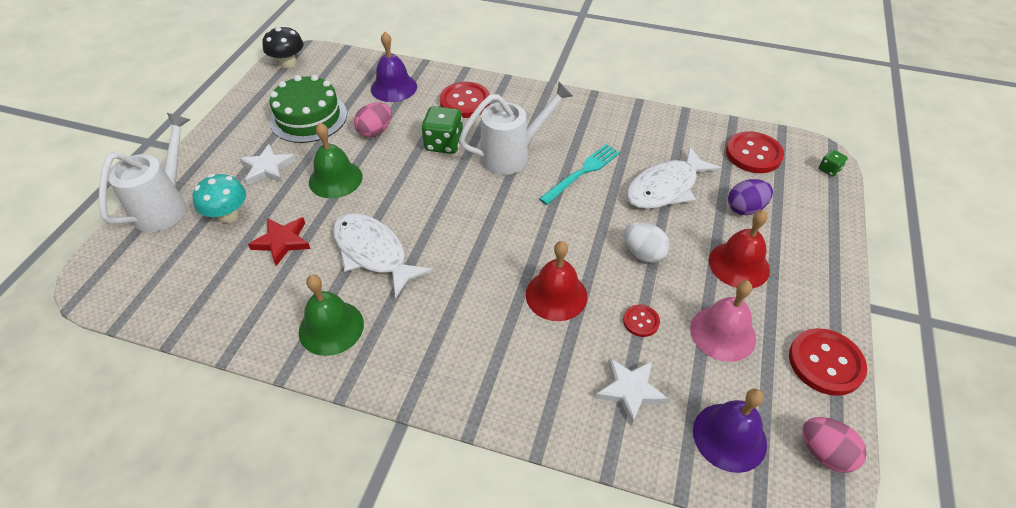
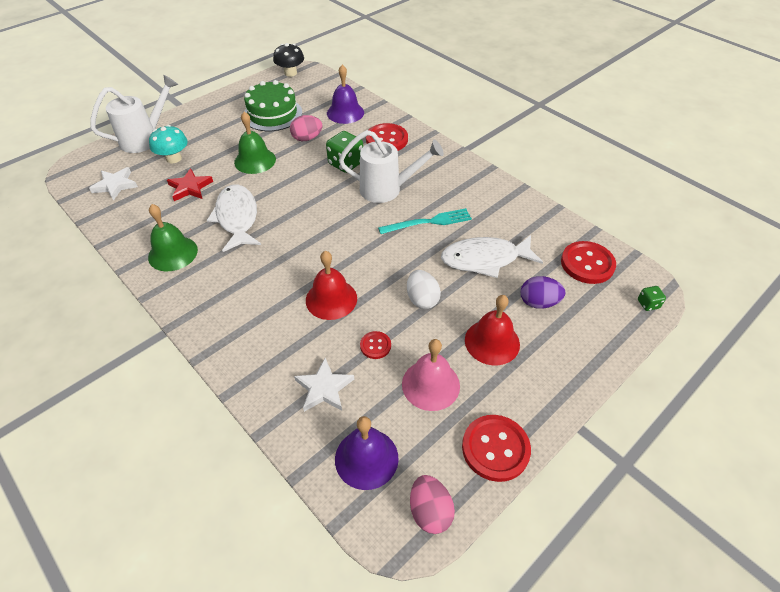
camera: 30 degrees right, 0 degrees up
white star [240,144,296,185] -> white star moved to [89,167,138,200]

